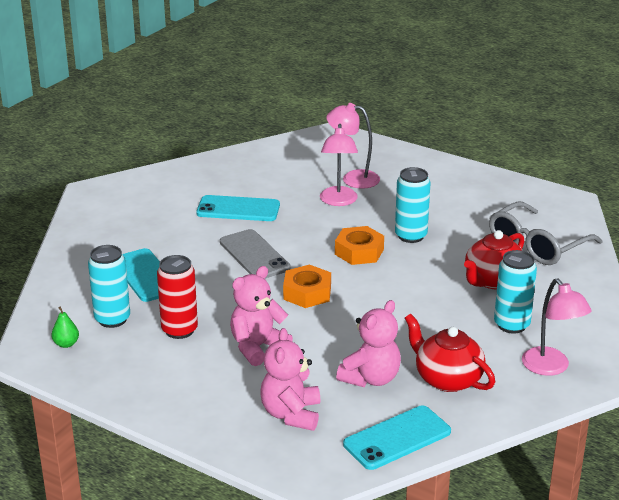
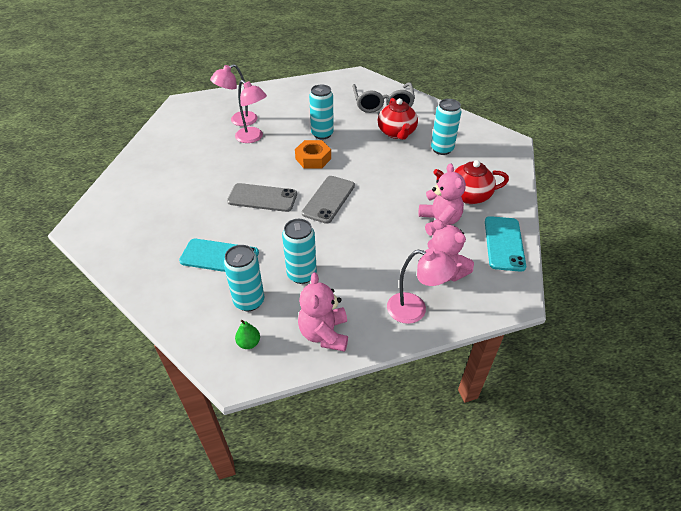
camera: 50 degrees left, 15 degrees up
red can [157,255,198,339] -> turquoise can [282,219,317,284]
turquoise phone [196,195,280,221] -> none
pink teddy bear [230,266,293,366] -> pink teddy bear moved to [298,272,348,352]
orange nut [283,264,331,308] -> grey phone [302,176,355,224]
pink lamp [522,278,592,376] -> pink lamp moved to [387,249,456,324]

